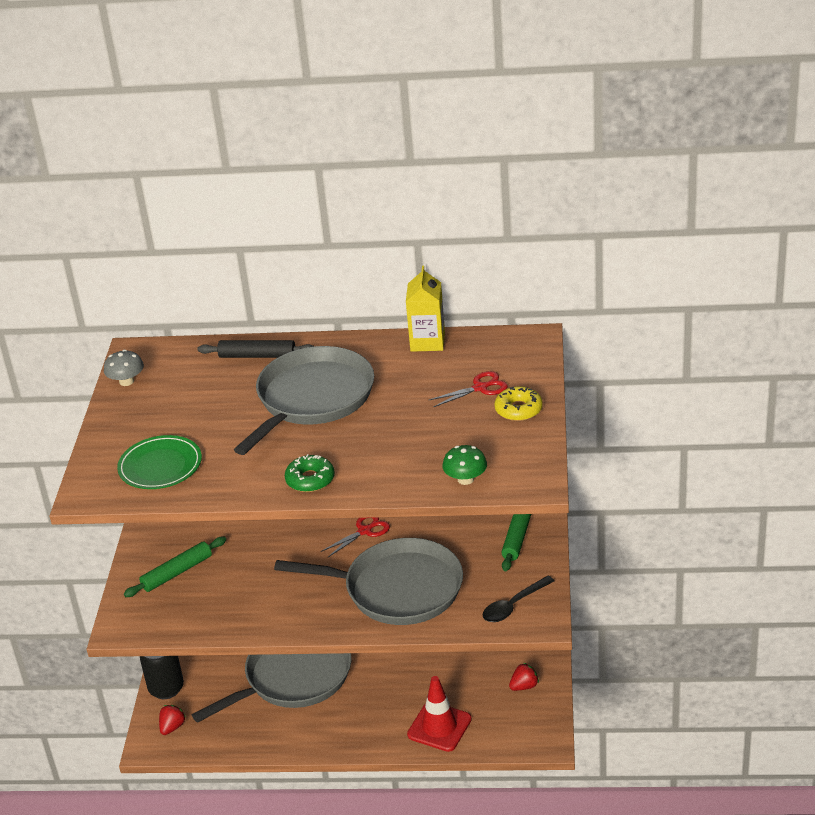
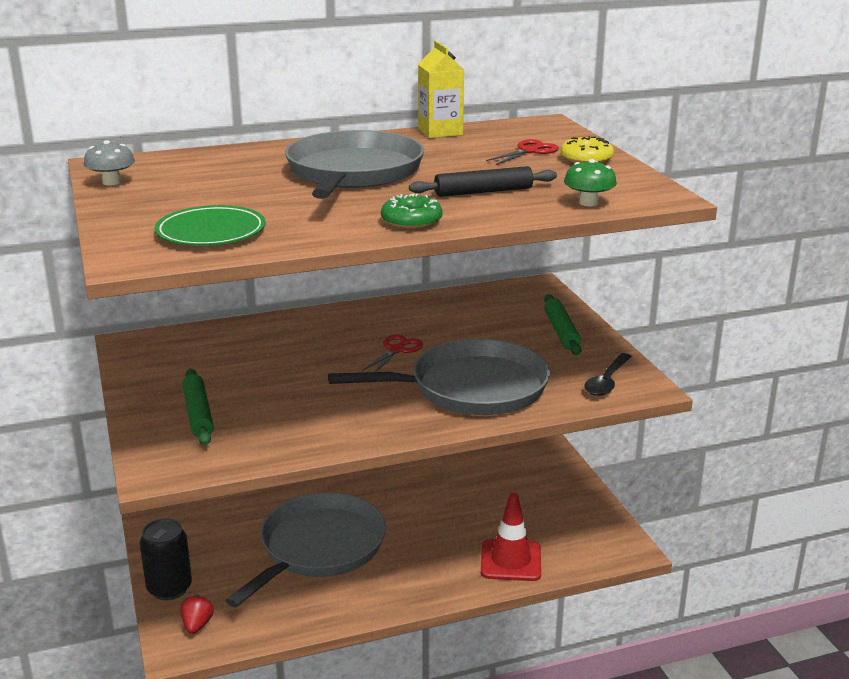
camera: 25 degrees left, 10 degrees down
green rolling pin [124,537,226,597] -> green rolling pin turned 45 degrees counterclockwise [182,369,214,446]
black rolling pin [198,340,314,358] -> black rolling pin moved to [409,166,557,197]
red strawberry [509,663,539,691] -> none

